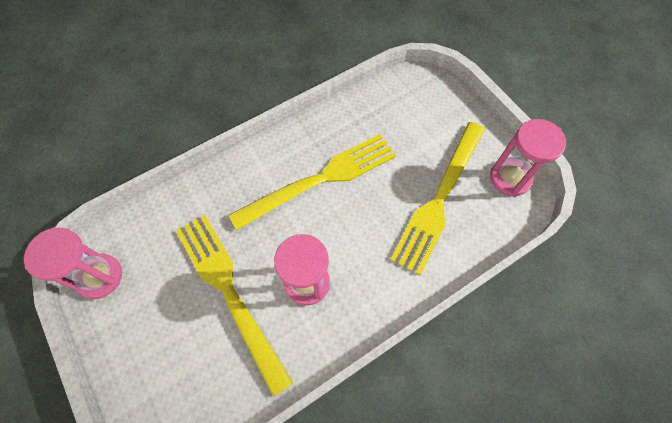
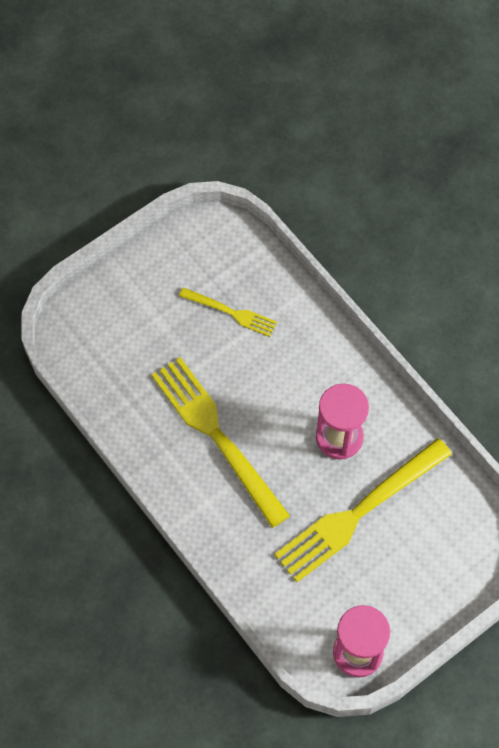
camera: 95 degrees left, 0 degrees up
yellow fork [390,122,485,275] -> yellow fork [179,287,277,337], size x0.52
pink hourglass [490,119,566,197] -> none

